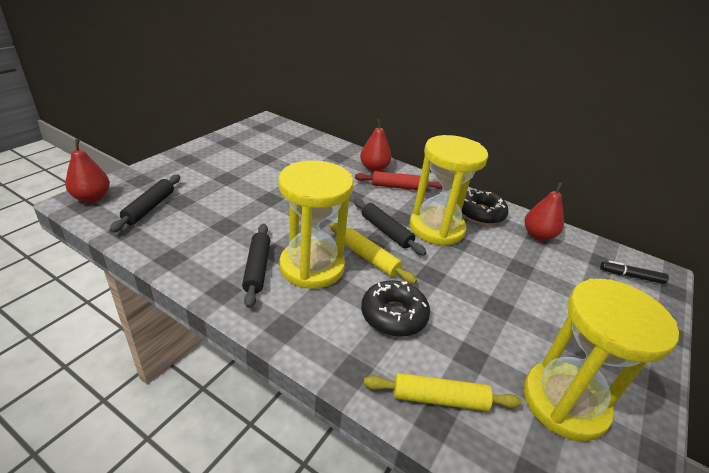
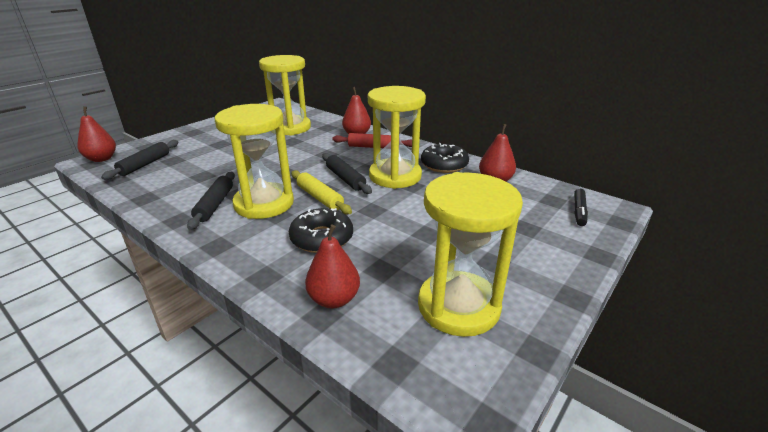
camera: 10 degrees right, 5 degrees down
yellow rolling pin [364,373,522,411] -> red pear [305,224,360,308]
black marker [600,261,669,284] -> black marker turned 90 degrees counterclockwise [574,189,588,226]
none -> yellow hourglass [259,55,311,135]

